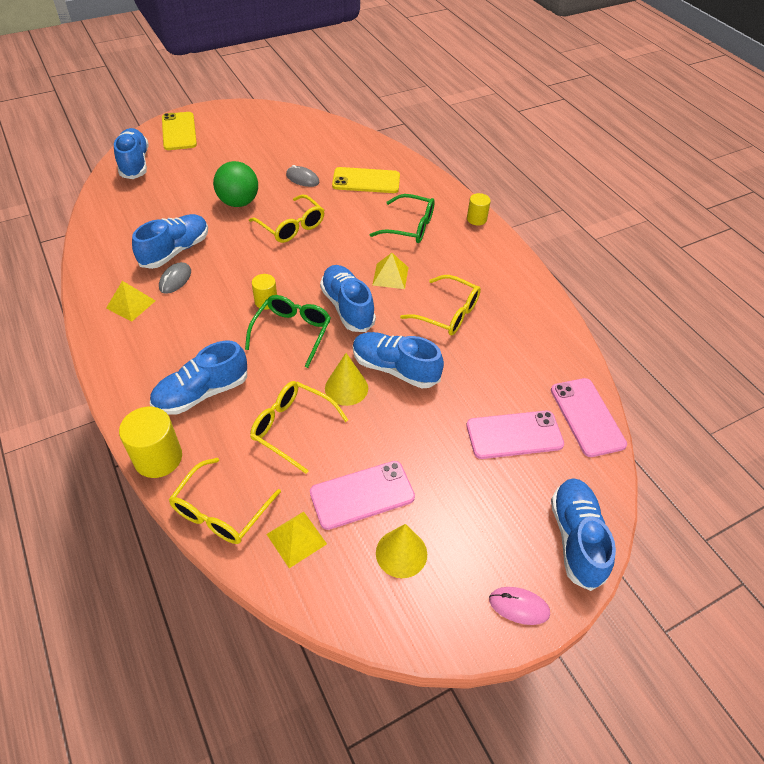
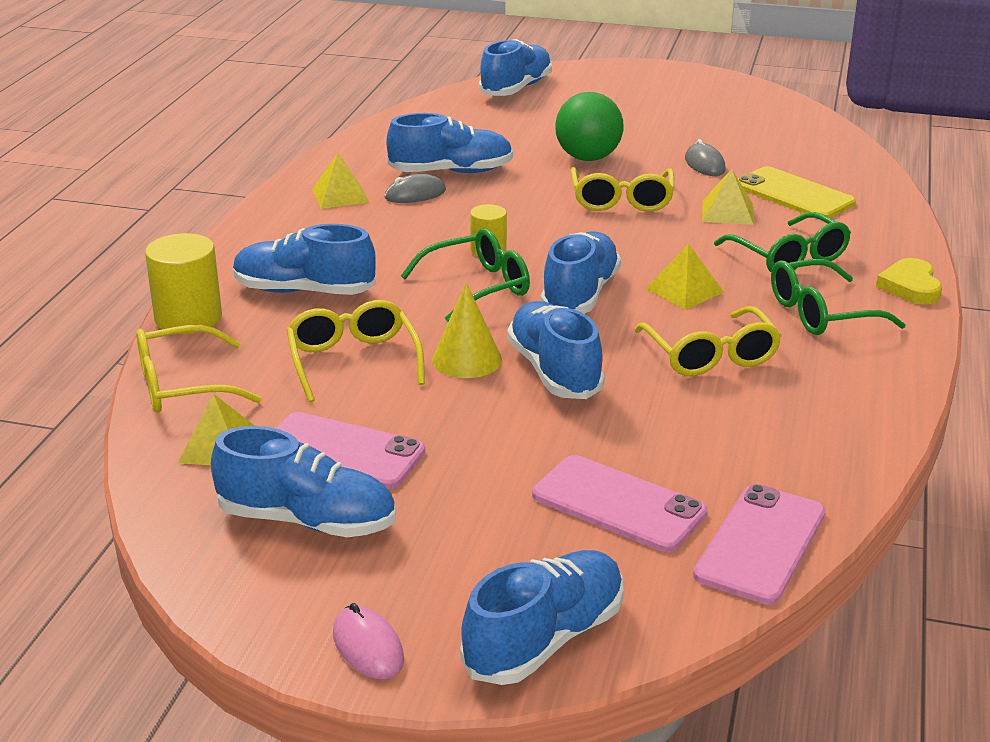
camera: 45 degrees right, 20 degrees down
yellow phone [162,112,197,150] -> none
yellow cone [376,524,427,578] -> blue shoe [211,426,395,537]
yellow cylinder [467,193,491,225] -> yellow heart [876,258,942,305]
none -> yellow pyramid [702,169,753,225]
none -> green glasses [771,259,906,335]

